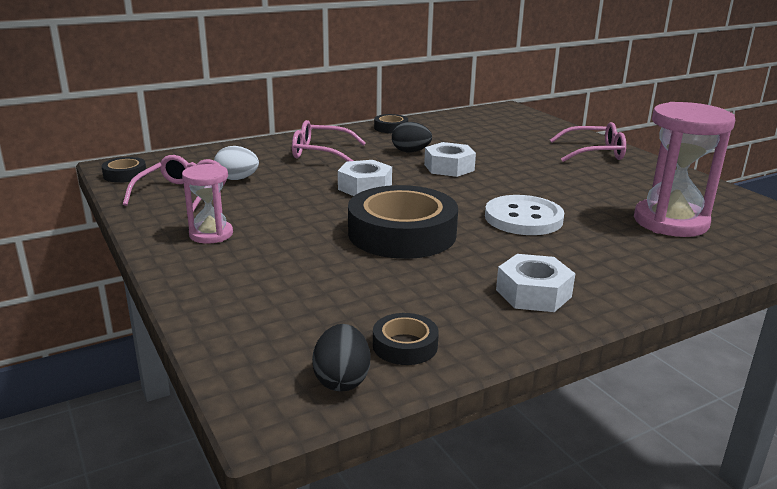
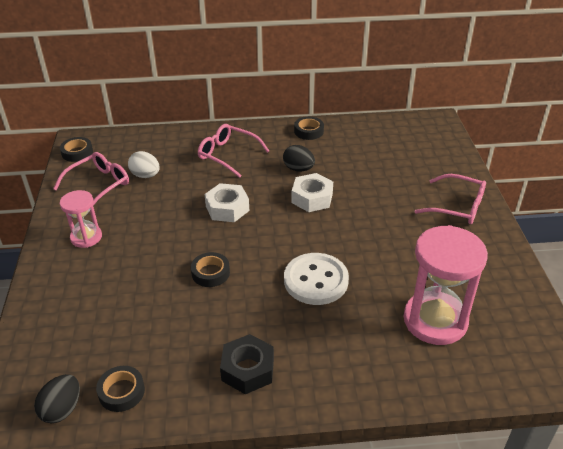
camera: 25 degrees right, 15 degrees up
black tape [348,185,458,259] -> black tape [191,252,230,287], size x0.45
white nut [496,254,575,312] -> black nut [220,334,274,394]

